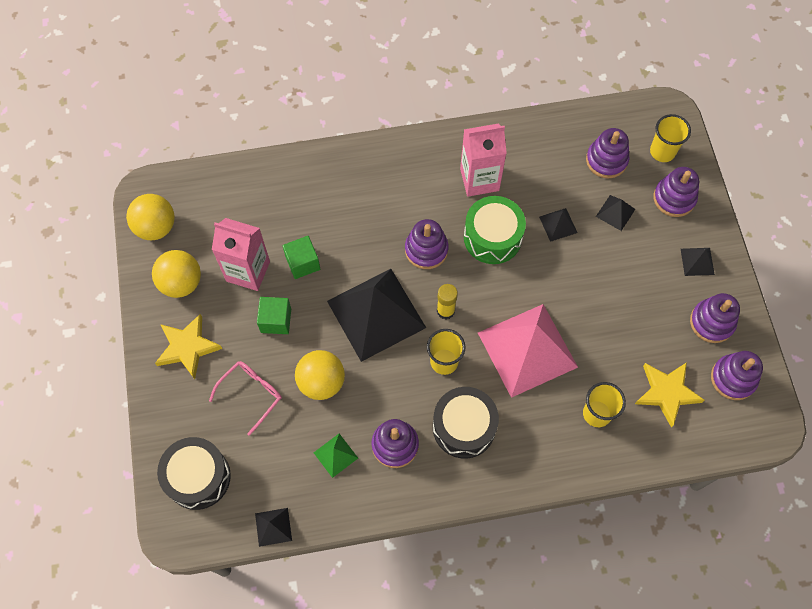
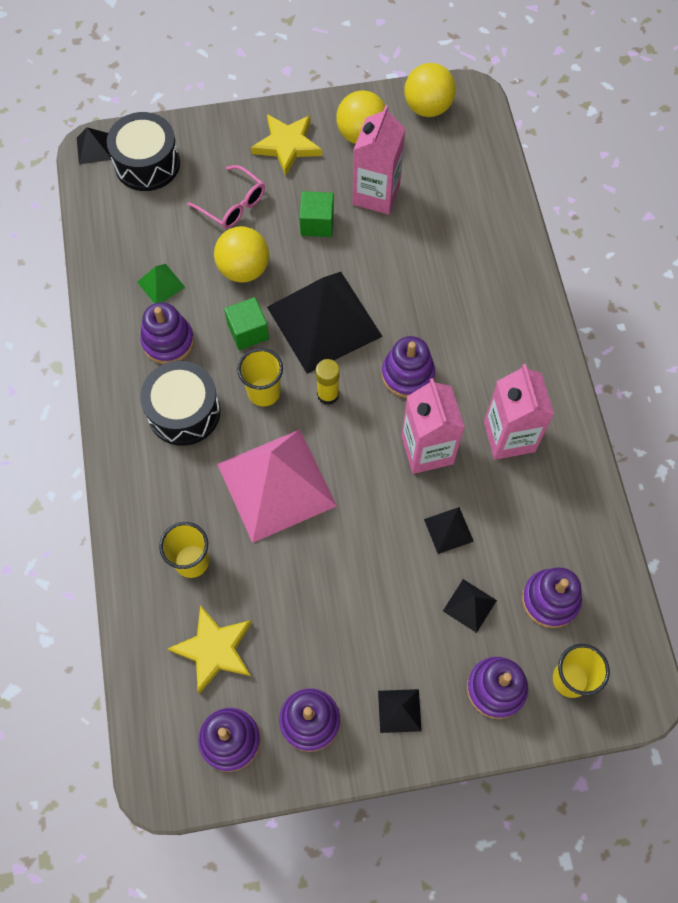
camera: 90 degrees right, 0 degrees up
black pyramid [255,508,292,547] -> black pyramid moved to [77,127,112,164]
green cube [283,236,320,279] -> green cube moved to [224,297,269,350]
green drum [464,196,526,264] -> pink carton [401,378,465,474]

